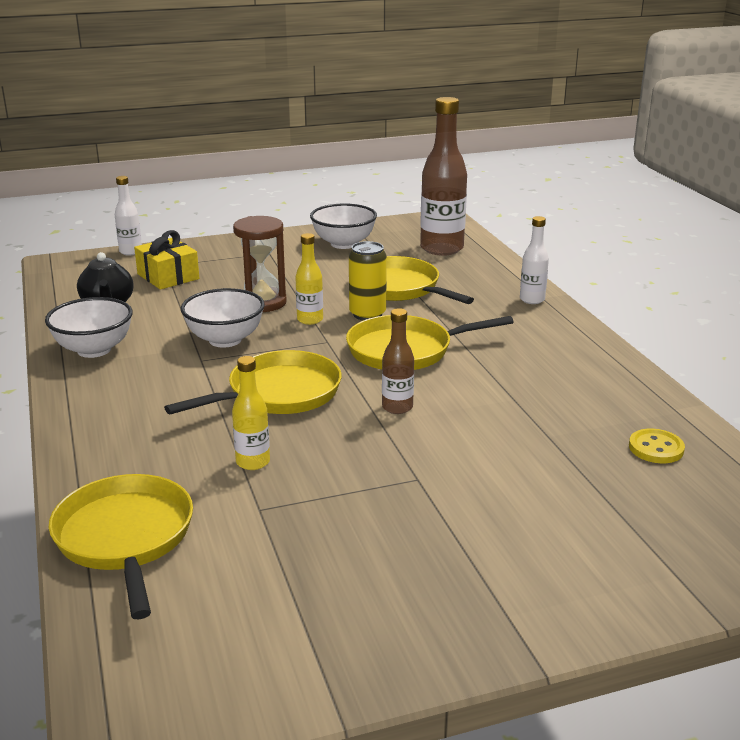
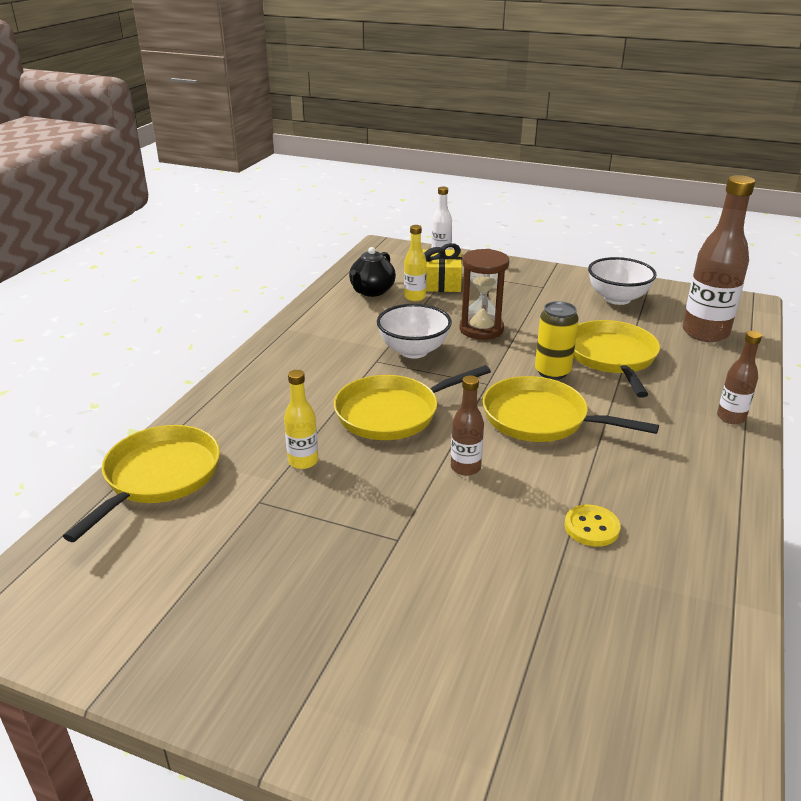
camera: 40 degrees right, 5 degrees up
white bowl [45,297,132,358] -> none
yellow pan [164,350,342,414] -> yellow pan turned 150 degrees clockwise [334,365,491,440]
yellow bottle [295,233,323,325] -> yellow bottle moved to [404,225,427,301]
white bottle [520,216,549,304] -> brown bottle [717,331,762,424]
yellow button [629,429,685,463] -> yellow button moved to [564,505,620,547]

